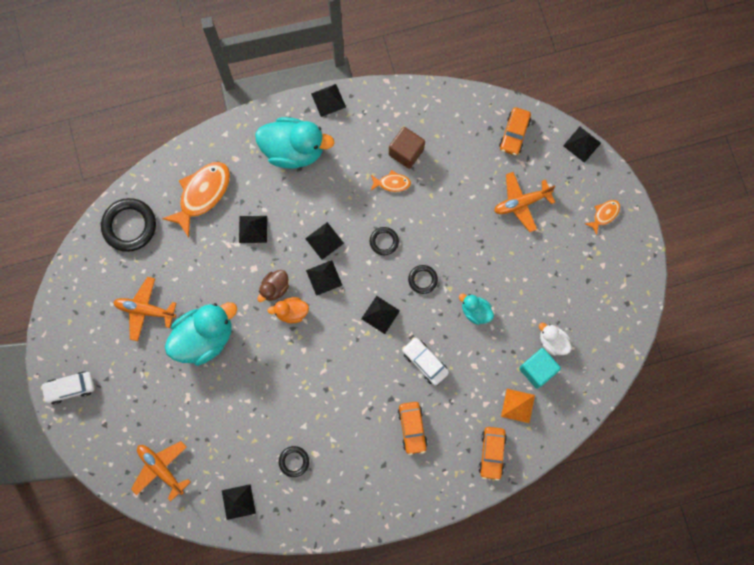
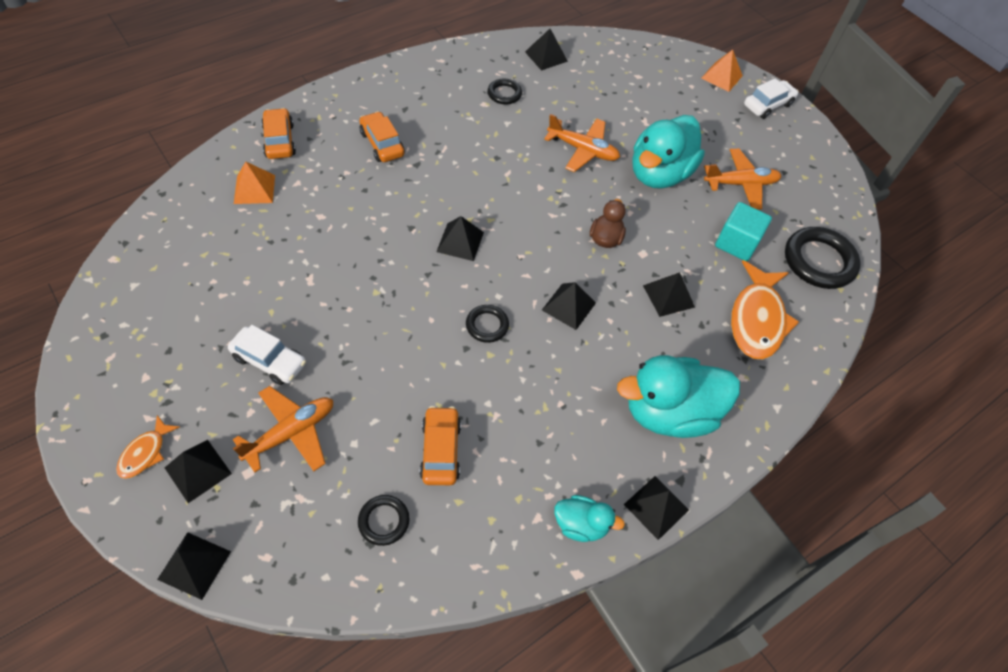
camera: 155 degrees right, 20 degrees down
orange plane [131,441,190,501] -> orange plane moved to [544,114,620,172]
orange duck [267,297,309,323] -> none
black pyramid [306,260,342,296] -> black pyramid moved to [165,440,232,503]
orange fish [371,170,411,192] -> none
brown cube [389,127,425,169] -> none
white car [402,337,449,385] -> white car moved to [228,325,306,385]
black ring [408,265,438,294] -> black ring moved to [358,495,410,546]
turquoise duck [459,294,494,325] -> turquoise duck moved to [554,495,625,542]
orange car [499,107,531,155] -> orange car moved to [420,406,461,485]
turquoise cube [519,348,561,389] -> turquoise cube moved to [715,202,772,261]
white duck [539,323,571,356] -> none
none -> orange pyramid [702,50,743,92]

